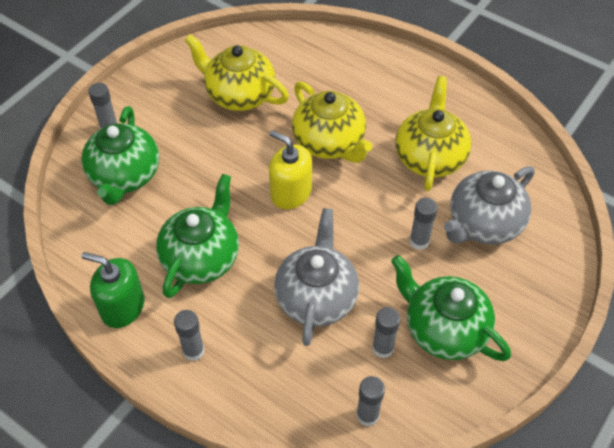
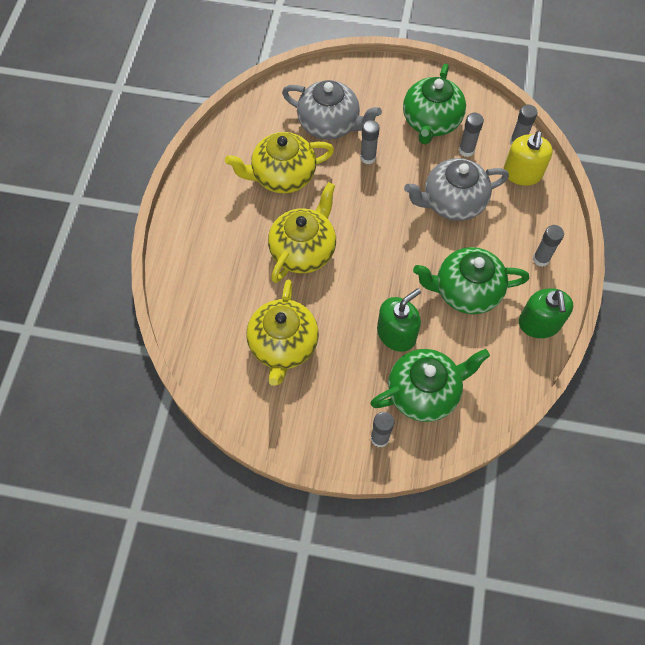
camera: 115 degrees left, 10 degrees up
yellow soap dispenser [269,130,312,209] -> yellow soap dispenser moved to [503,131,553,186]
none -> green soap dispenser [377,288,421,352]

